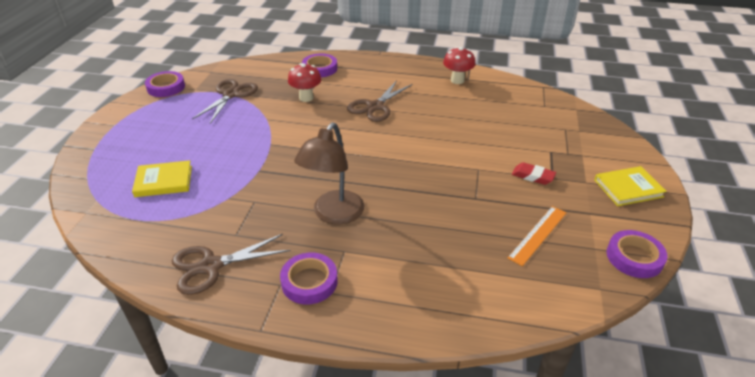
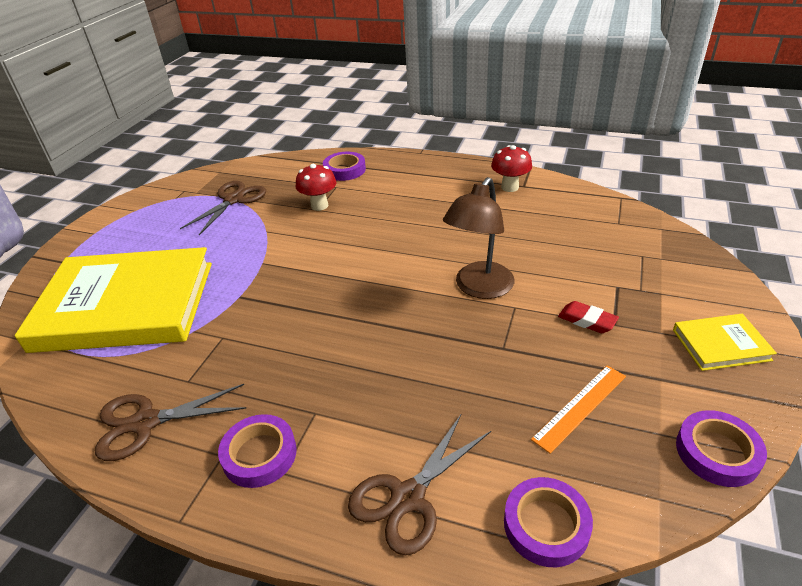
camera: 10 degrees right, 0 degrees up
yellow book [132,160,192,197] -> yellow book [15,247,212,353], size x2.40
purple tape [145,71,185,97] -> purple tape moved to [504,477,593,567]
brown lamp [294,122,364,224] -> brown lamp moved to [443,177,514,299]
brown scissors [347,80,413,122] -> brown scissors moved to [348,415,491,555]

